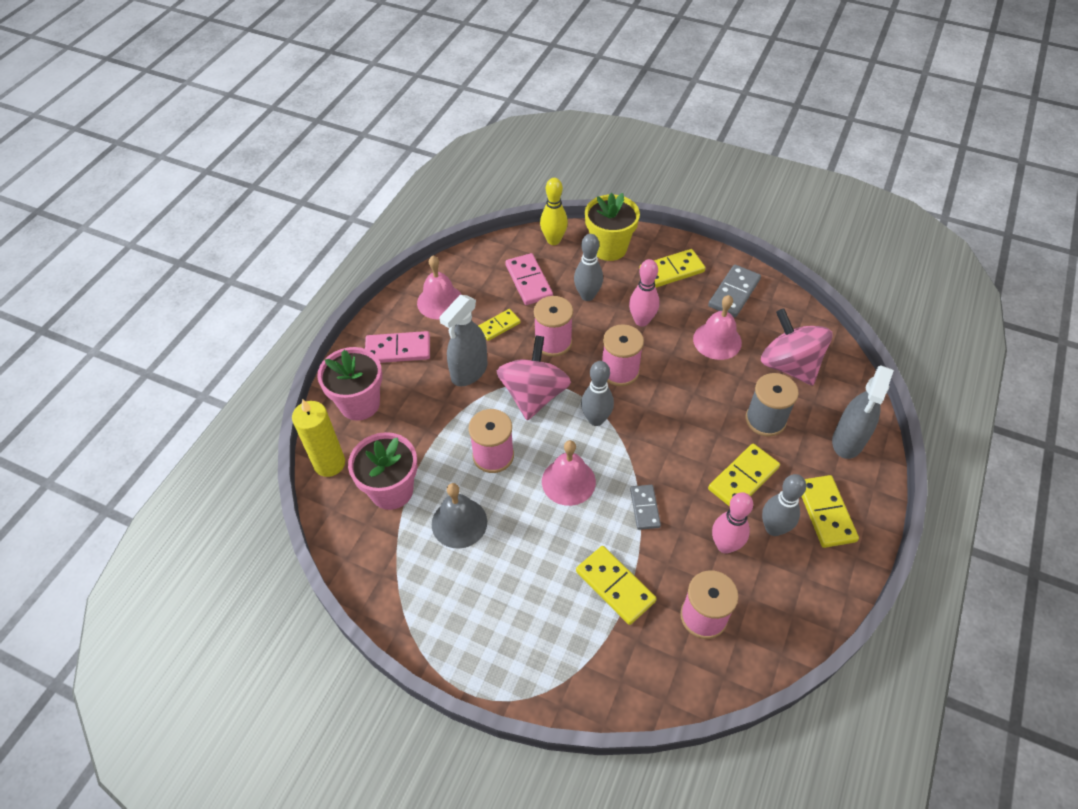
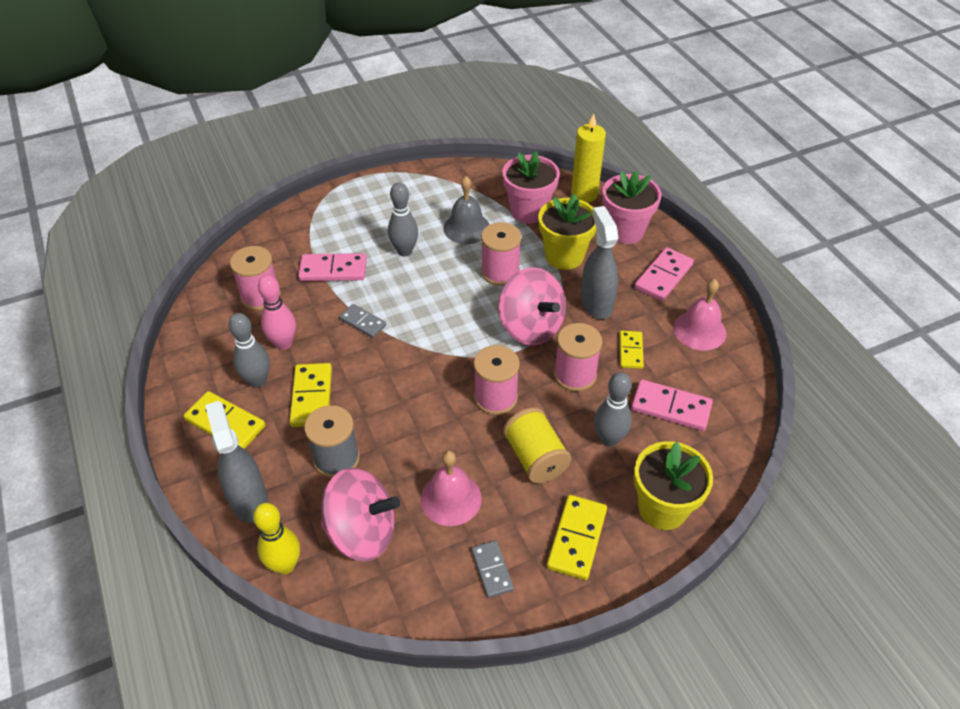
camera: 130 degrees right, 5 degrees down
yellow bowling pin [540,178,568,245] -> yellow bowling pin moved to [253,503,300,575]
pink bell [542,440,596,506] -> none
yellow domino [576,546,657,625] -> pink domino [298,253,367,281]
grey bowling pin [581,361,614,426] -> grey bowling pin moved to [388,182,418,257]
pink bowling pin [629,259,659,326] -> yellow spool [503,407,571,483]
grey domino [708,265,761,317] -> grey domino [472,541,514,598], size x0.64
none -> yellow flower pot [538,194,597,270]

